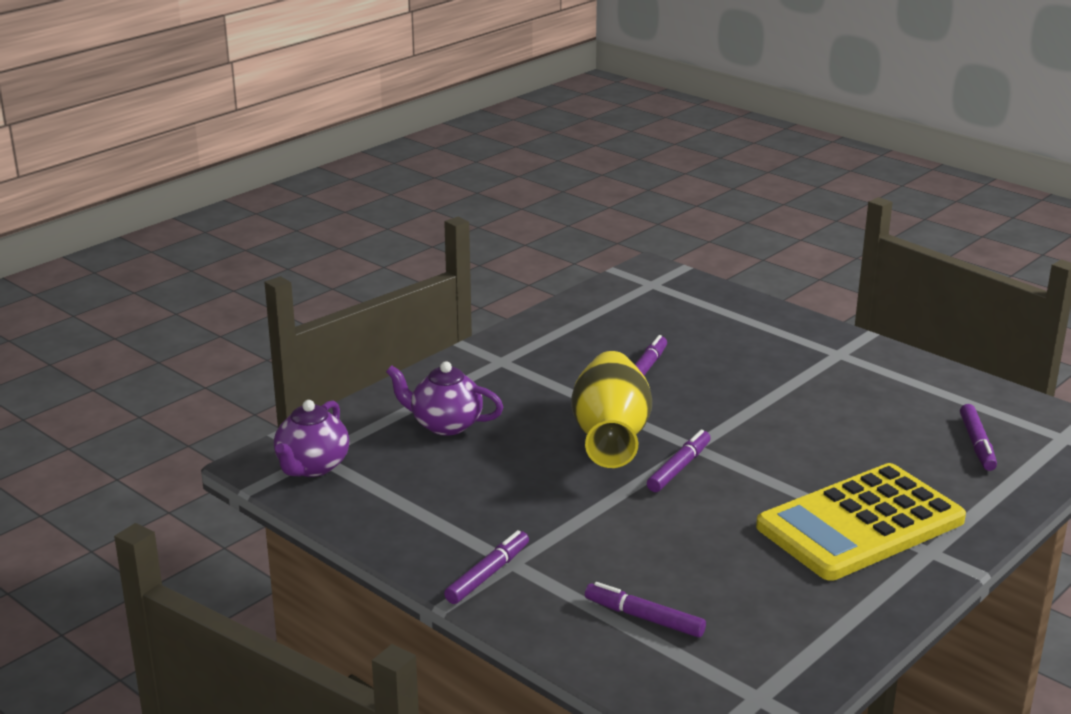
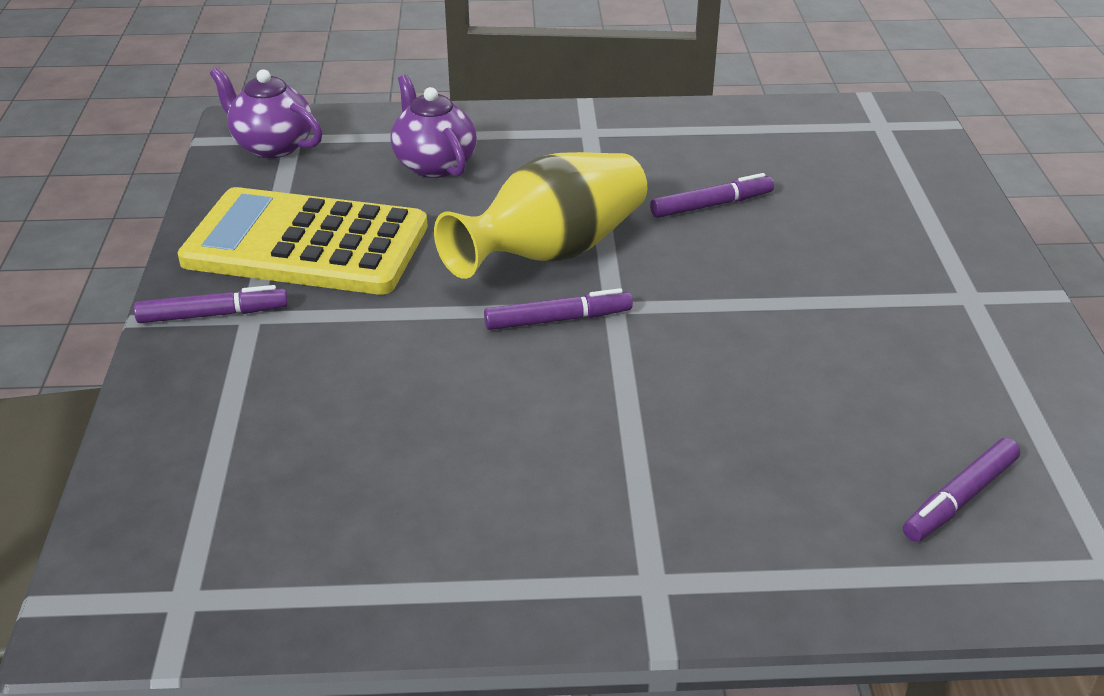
camera: 45 degrees right, 10 degrees up
purple teapot [274,400,349,477] -> purple teapot turned 60 degrees clockwise [210,67,323,158]
purple marker [585,582,706,637] -> none
yellow calculator [756,463,966,581] -> yellow calculator moved to [177,187,428,295]

